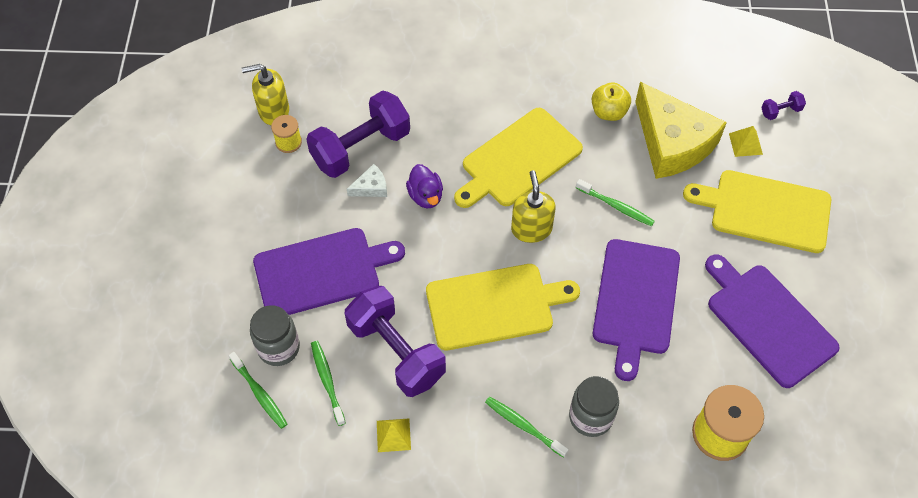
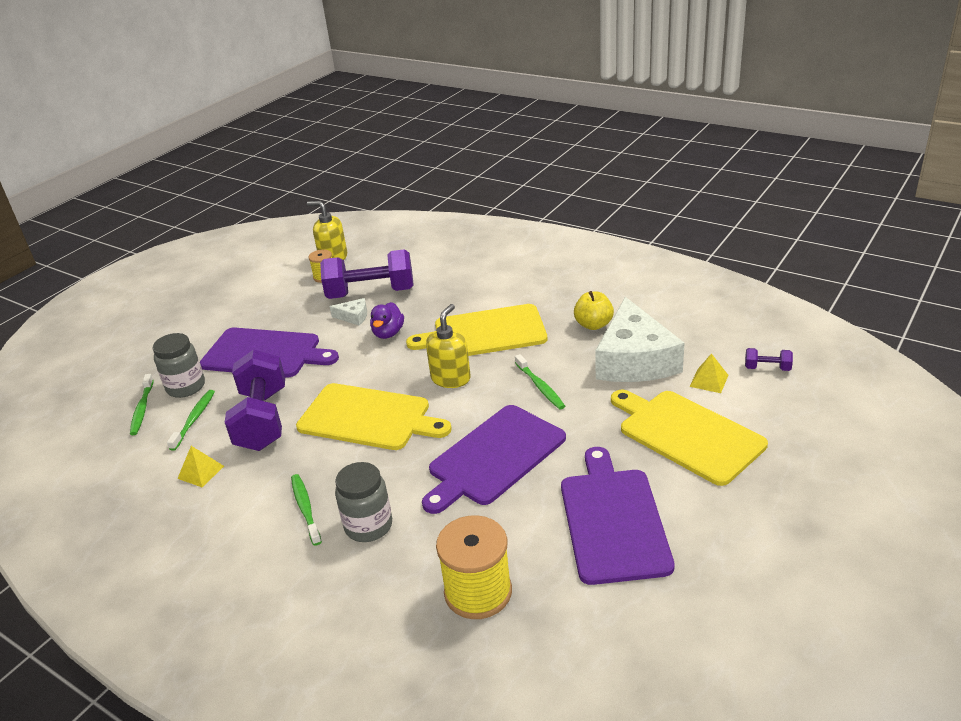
camera: 35 degrees right, 25 degrees down
yellow cheese [635,82,727,179] -> white cheese [595,297,685,382]

